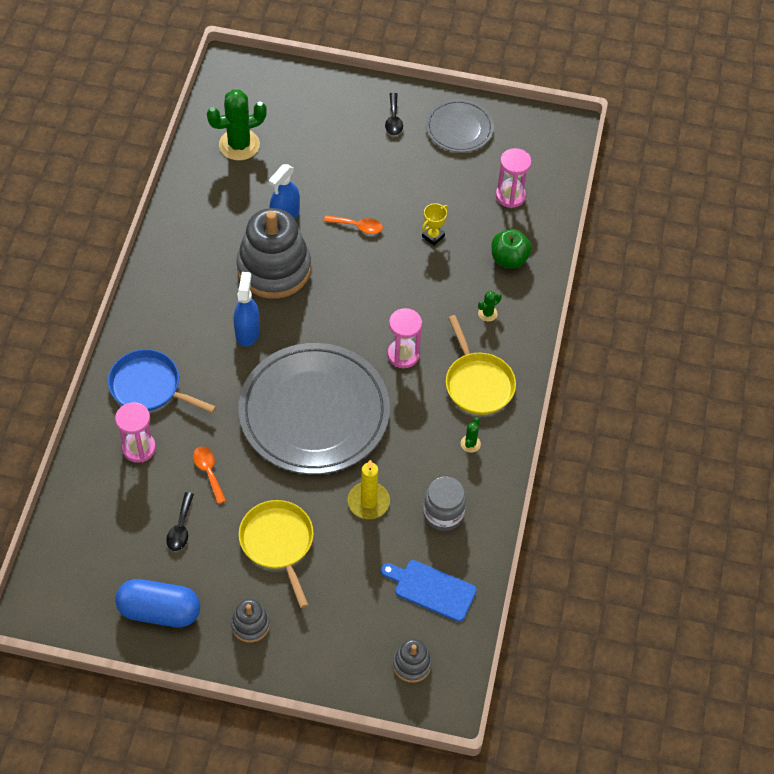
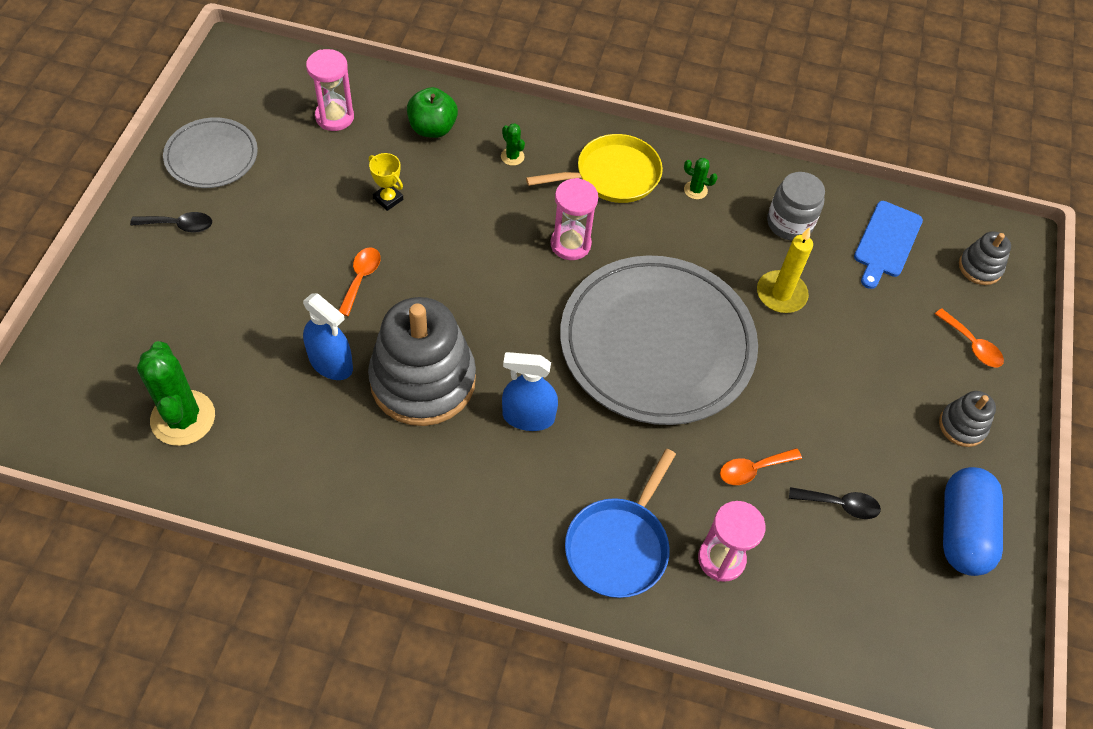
camera: 90 degrees left, 0 degrees up
yellow pan [239,500,314,608] -> none
none -> orange spoon [935,308,1004,367]

